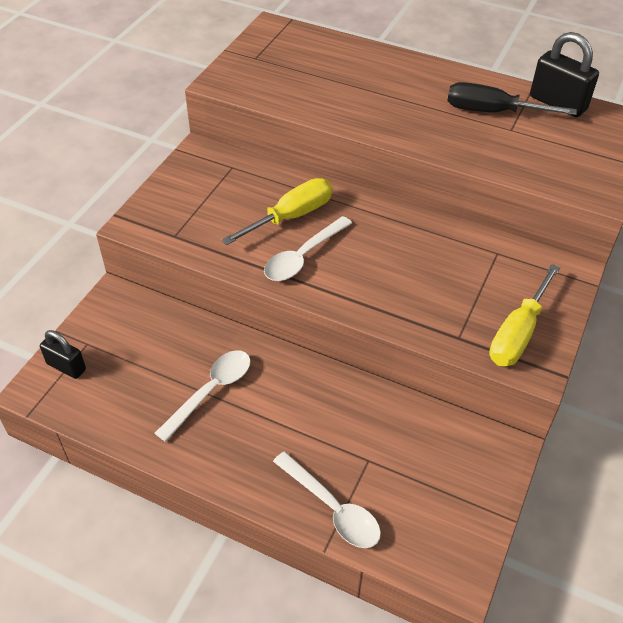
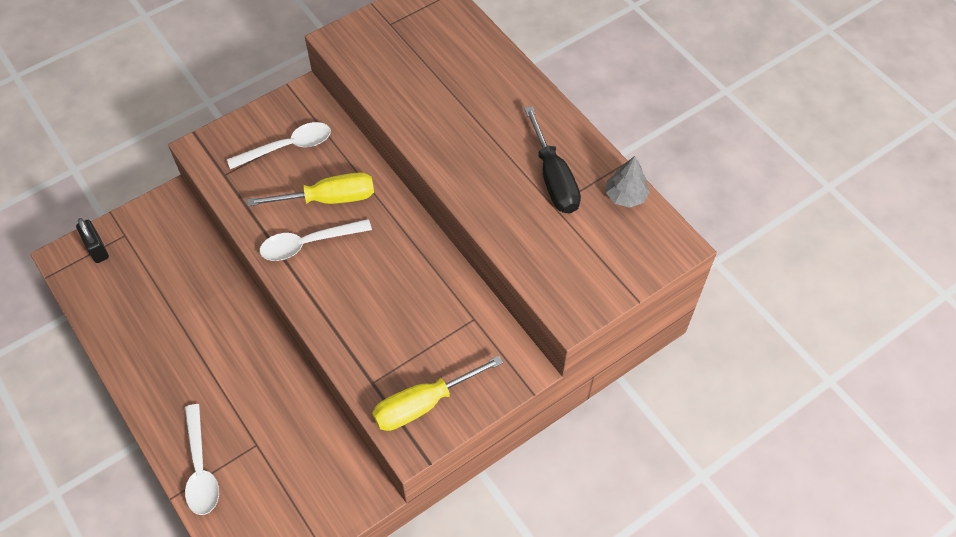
camera: 30 degrees right, 10 degrees up
white spoon [155,350,251,442] -> white spoon moved to [227,122,331,169]
black screwdriver [447,82,577,115] -> black screwdriver turned 150 degrees counterclockwise [524,106,581,214]
black padlock [530,32,599,117] -> grey tree [606,156,650,208]

